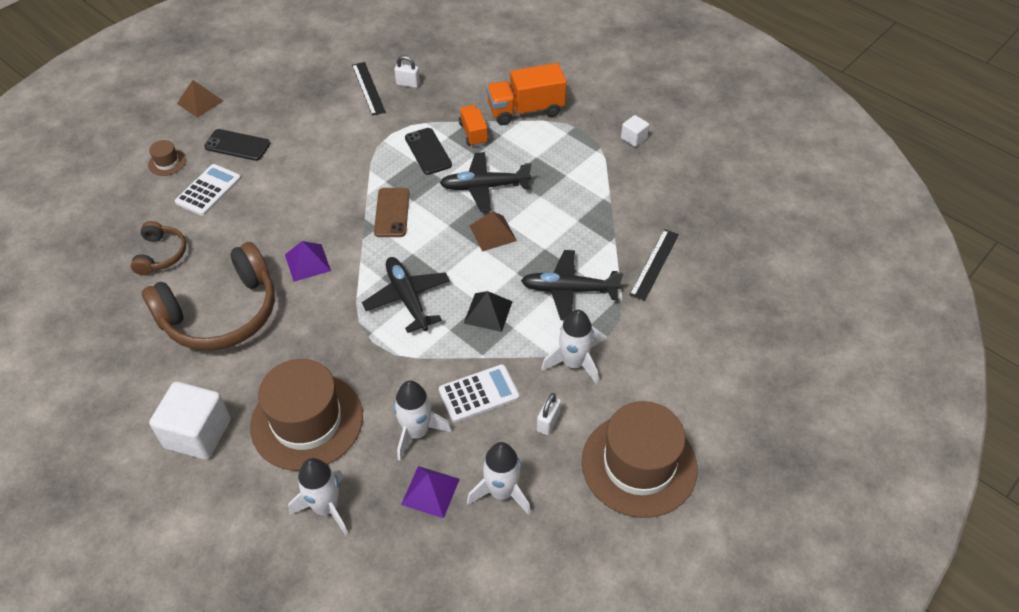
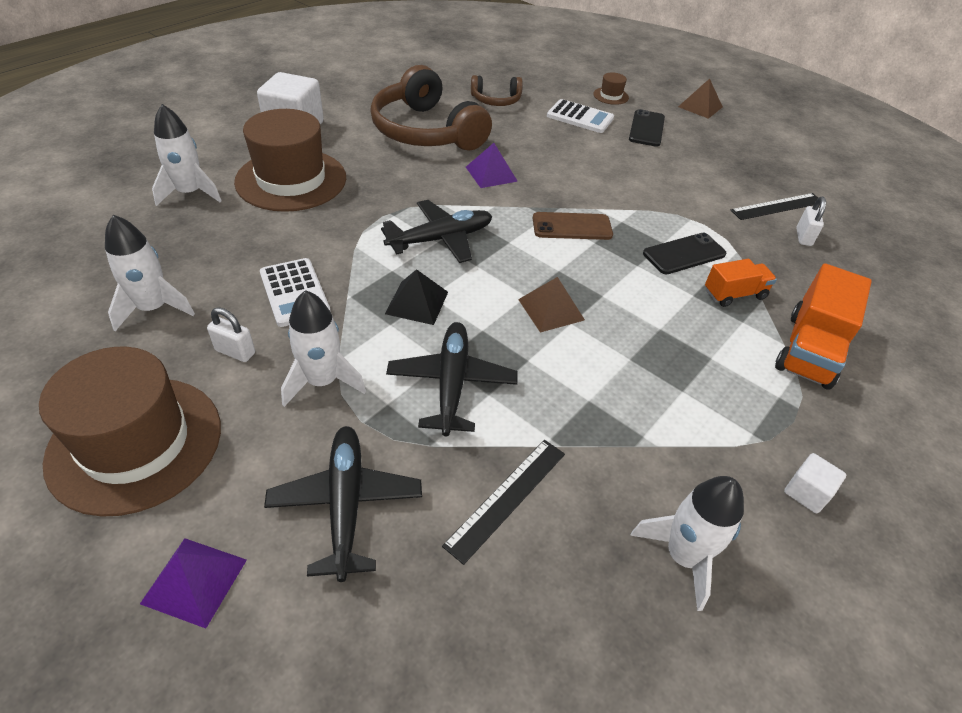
camera: 85 degrees right, 5 degrees down
white rocket [394,380,452,461] -> white rocket moved to [630,476,744,611]
purple pyramid [401,466,460,518] -> purple pyramid moved to [140,538,247,628]
black plane [440,152,531,212] -> black plane moved to [264,426,422,582]
orange truck [487,63,567,125] -> orange truck turned 135 degrees counterclockwise [775,264,872,390]
black ruler [629,229,679,301] -> black ruler turned 75 degrees counterclockwise [442,440,565,565]

